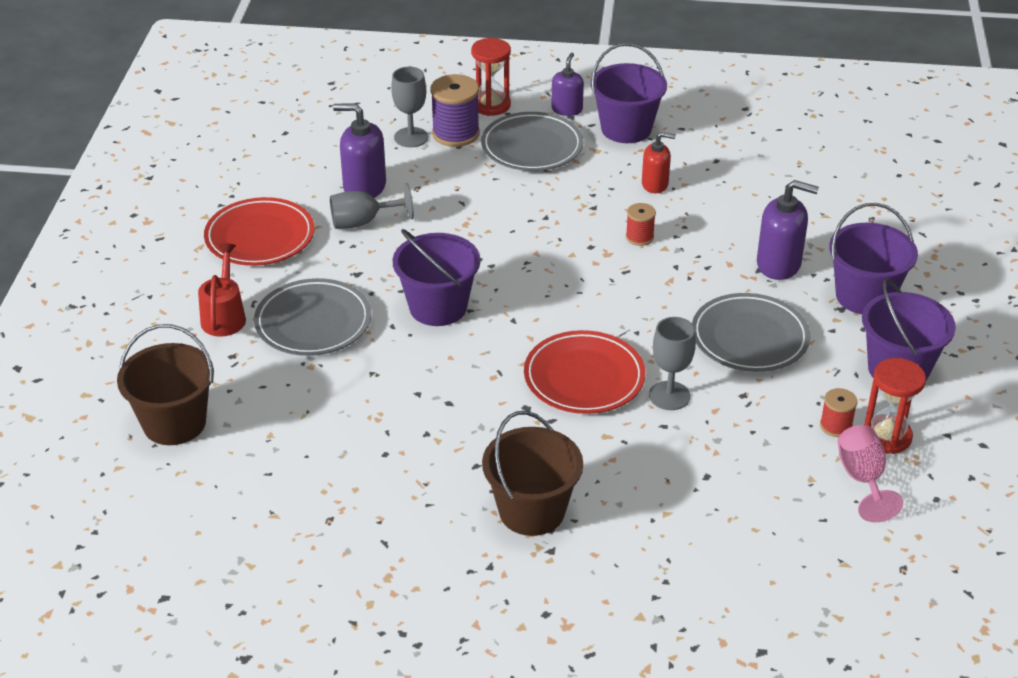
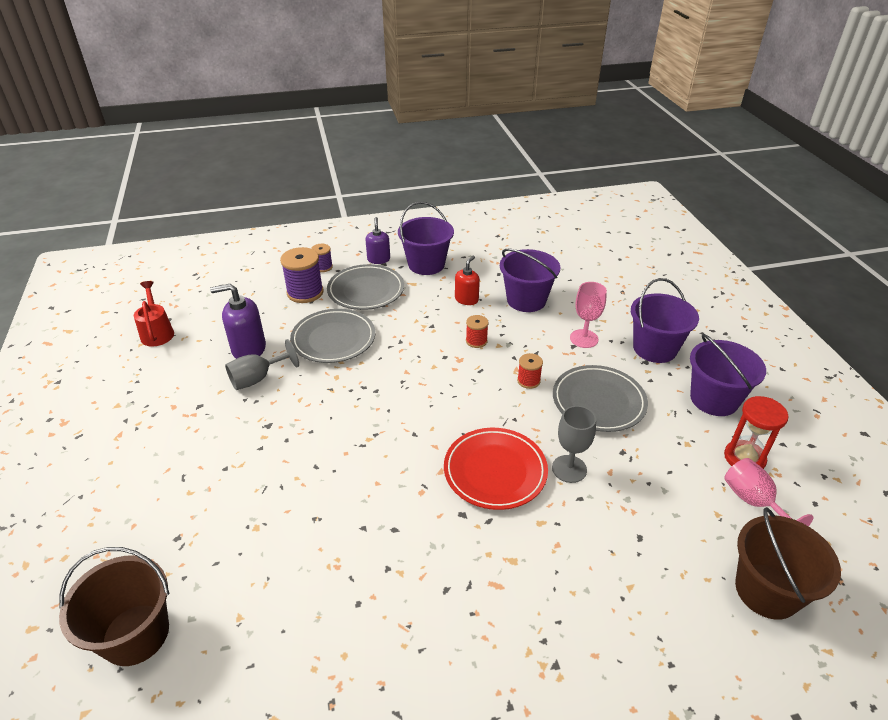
camera: 20 degrees left, 0 degrees up
red watering can [198,243,246,337] -> red watering can moved to [134,281,174,346]
red plate [204,197,314,266] -> none
grey plate [254,278,371,356] -> grey plate moved to [290,309,375,363]
grey goblet [391,67,428,147] -> none
purple bucket [393,229,480,326] -> purple bucket moved to [500,249,560,312]
red hourglass [471,38,511,116] -> purple spool [311,244,333,272]
brown bucket [482,411,583,536] -> brown bucket moved to [735,507,841,620]
red soap dispenser [642,132,676,193] -> red soap dispenser turned 45 degrees counterclockwise [455,256,480,305]
purple soap dispenser [757,180,819,280] -> pink goblet [570,282,607,348]
red spool [820,388,858,437] -> red spool moved to [517,353,543,389]

